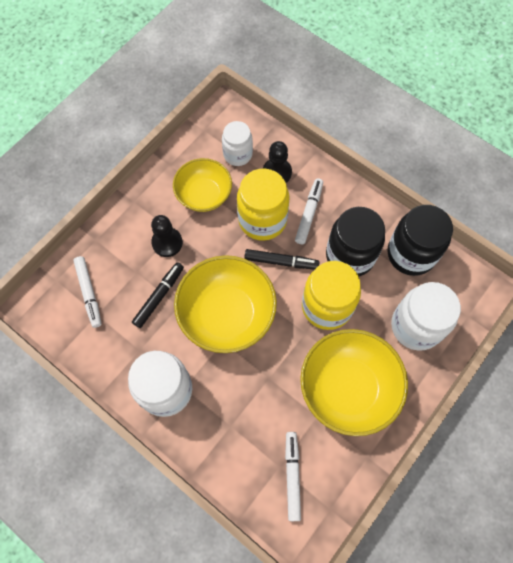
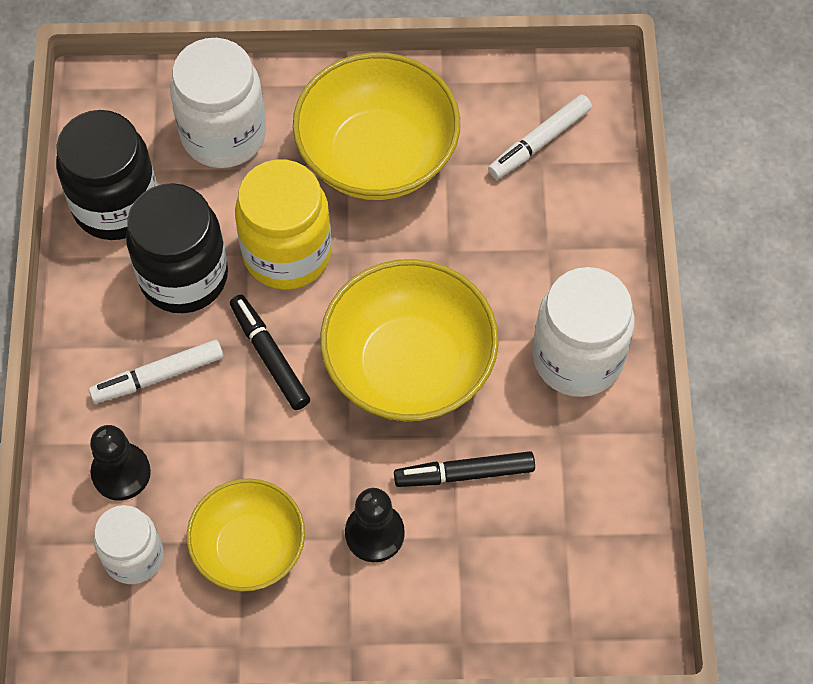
camera: 130 degrees left, 5 degrees down
white marker [73,256,102,328] -> none
yellow jar [237,169,290,241] -> none

